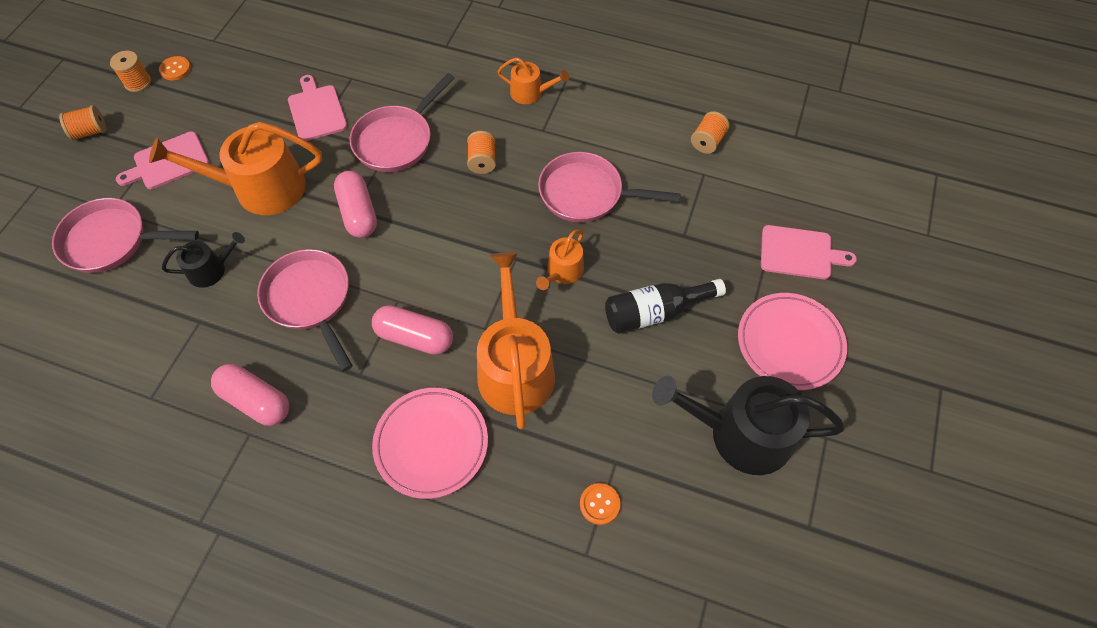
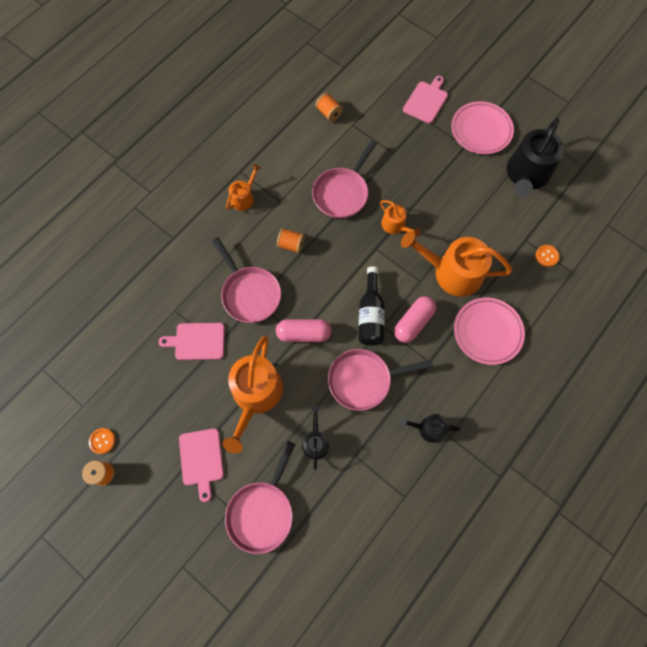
camera: 70 degrees left, 10 degrees up
orange spool [59,105,106,141] -> none
pink capsule [211,364,289,426] -> black watering can [399,414,461,443]
black bottle [605,279,726,334] -> black bottle moved to [358,266,385,345]

